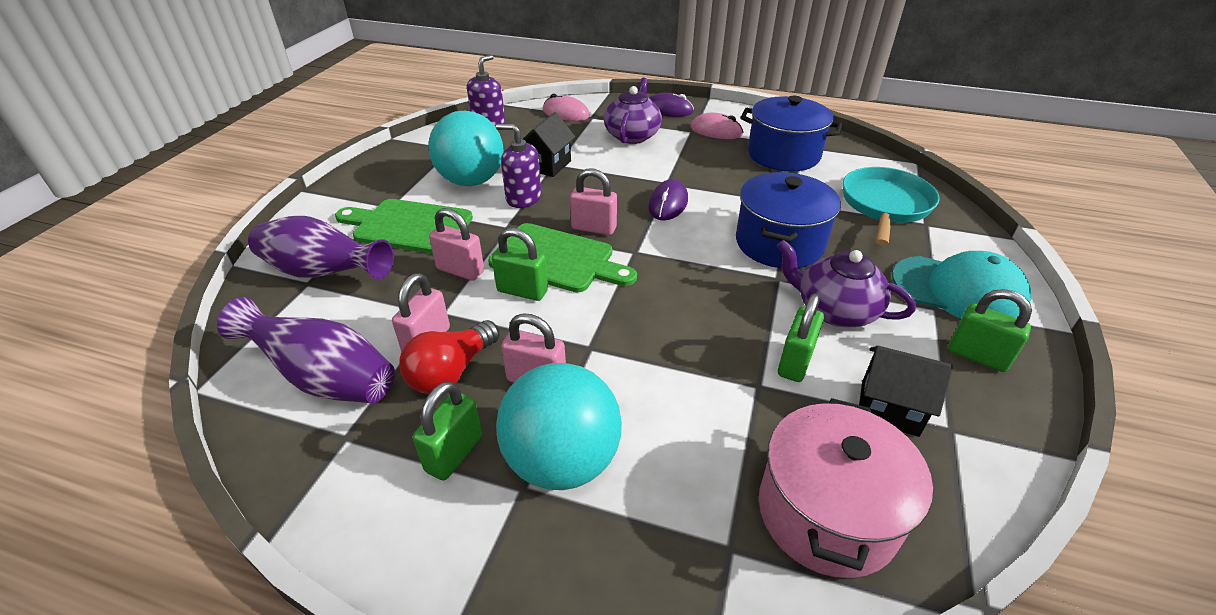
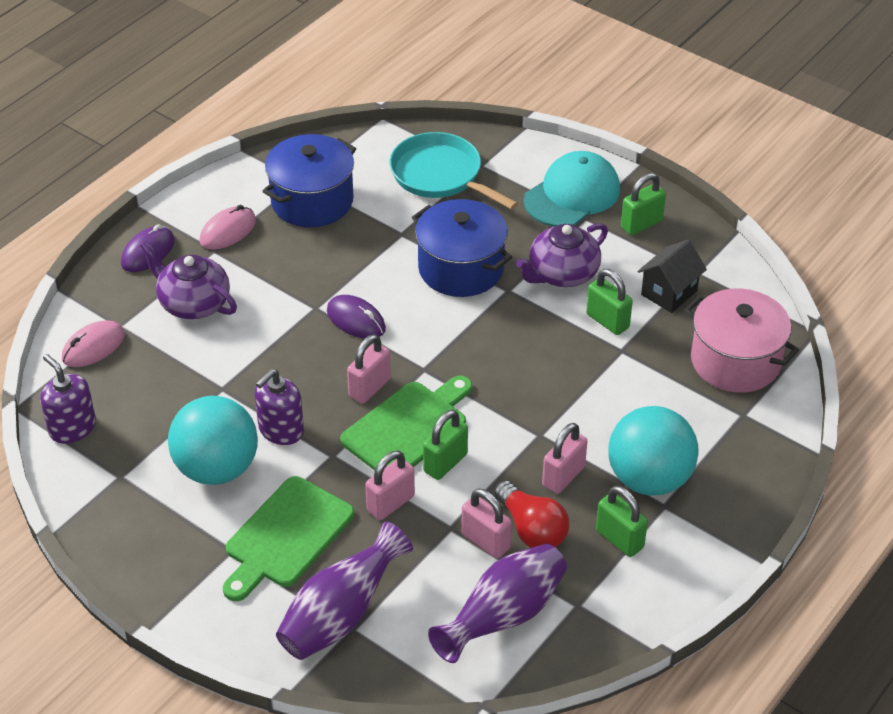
camera: 70 degrees left, 5 degrees up
black house [523,112,575,177] -> none

